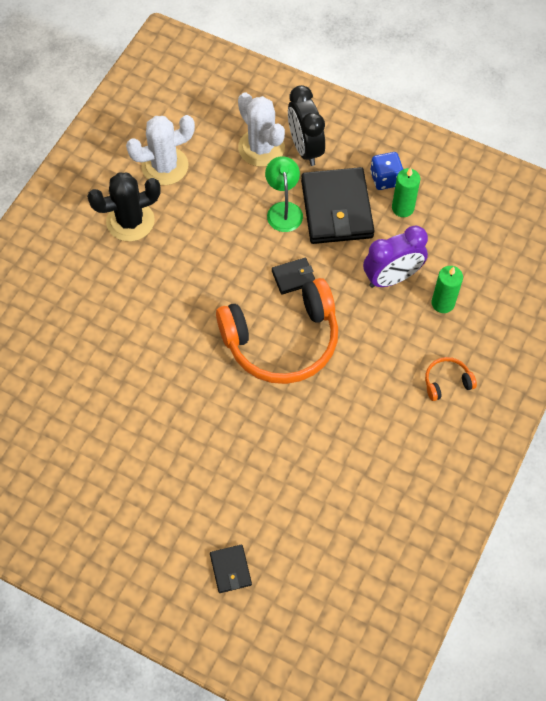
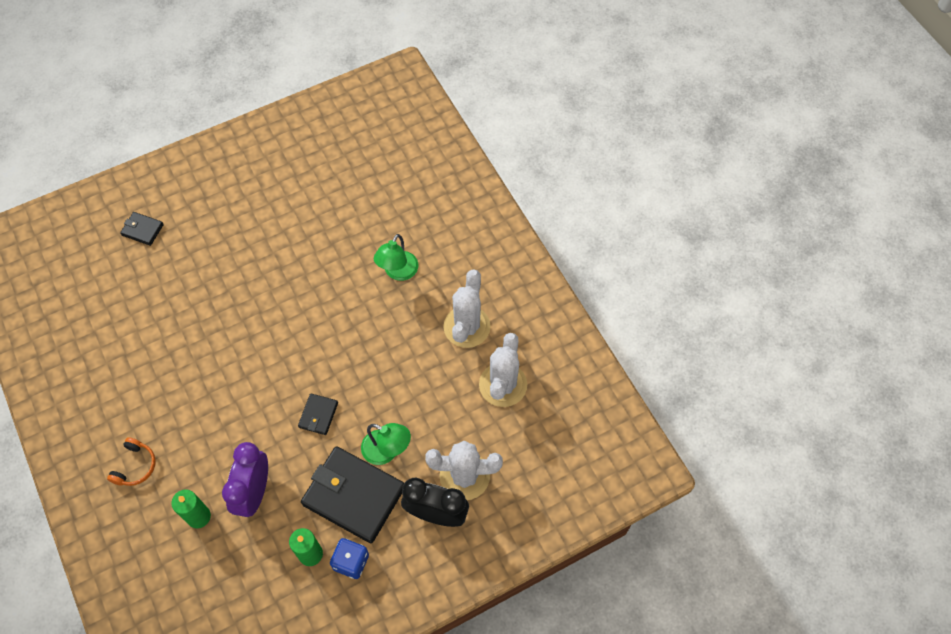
camera: 125 degrees right, 0 degrees up
black cactus [87,172,161,241] -> white cactus [443,269,491,348]
orange headphones [216,278,338,384] -> none
none -> green lamp [374,234,418,281]

